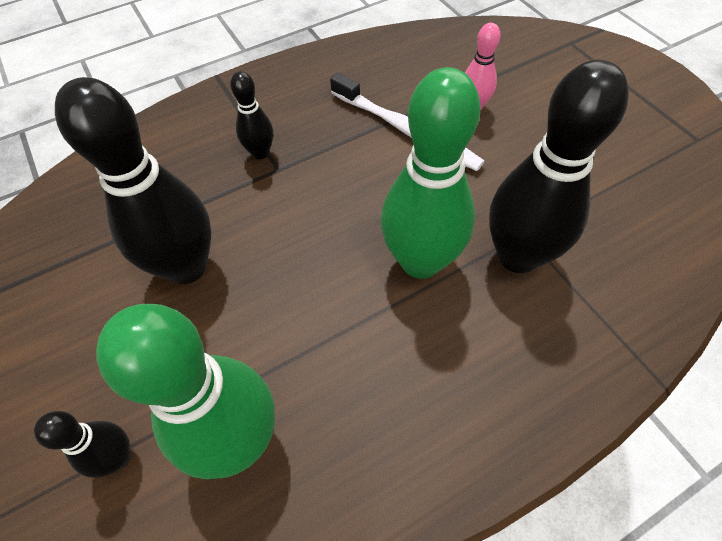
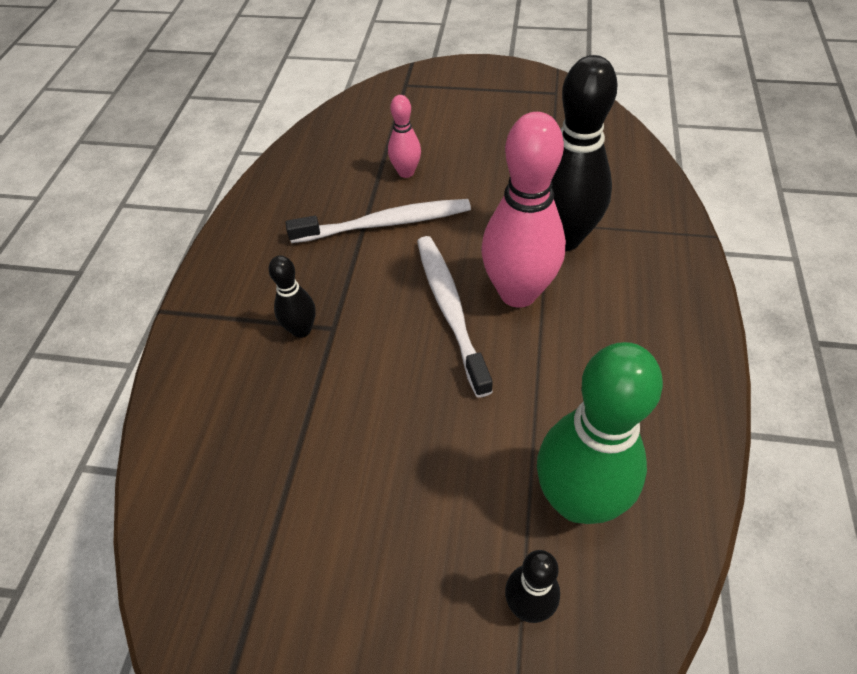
camera: 50 degrees left, 5 degrees down
black bowling pin [55,77,212,284] -> none
green bowling pin [381,67,481,279] -> pink bowling pin [481,112,566,308]
none -> white toothbrush [417,236,493,398]

